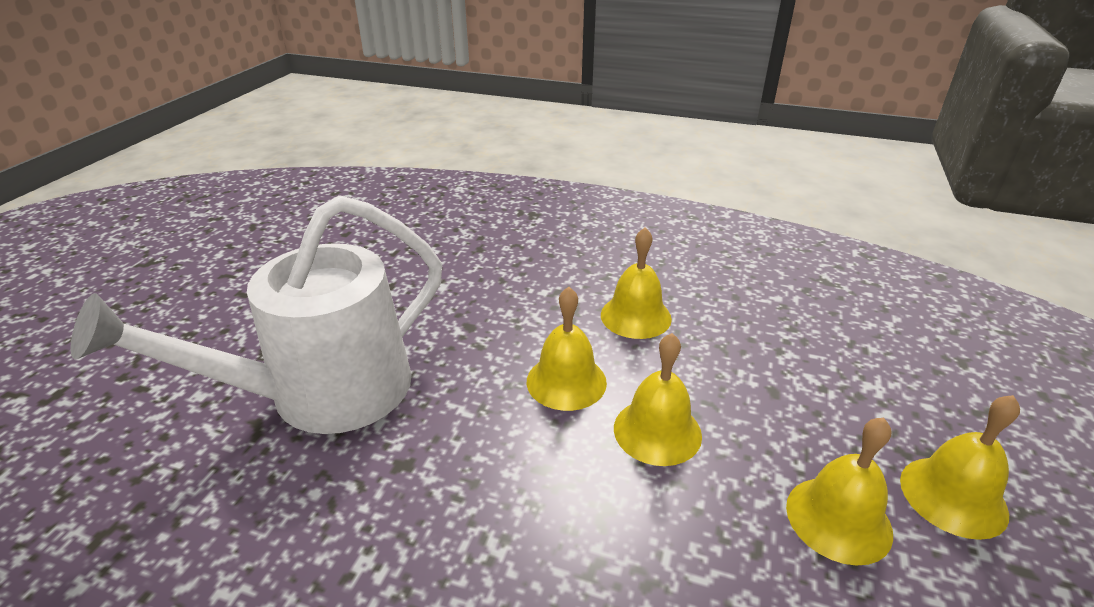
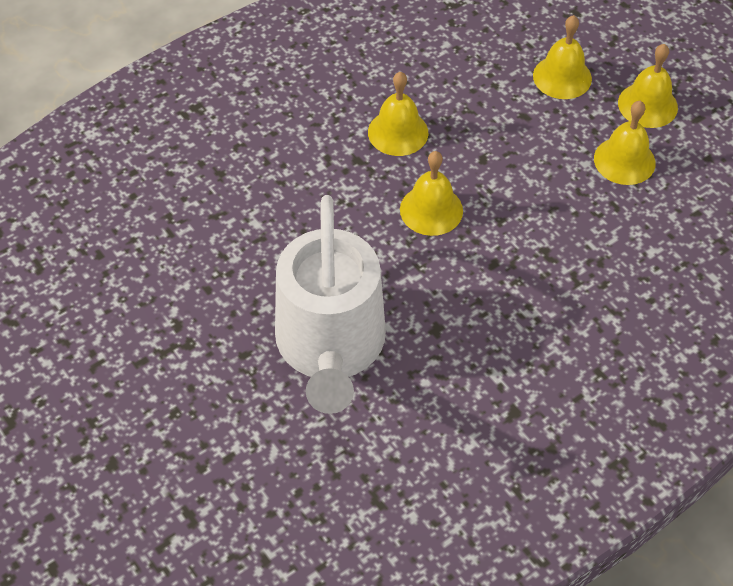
camera: 55 degrees left, 20 degrees up
yellow bell [614,333,702,466] -> yellow bell moved to [533,15,592,99]

